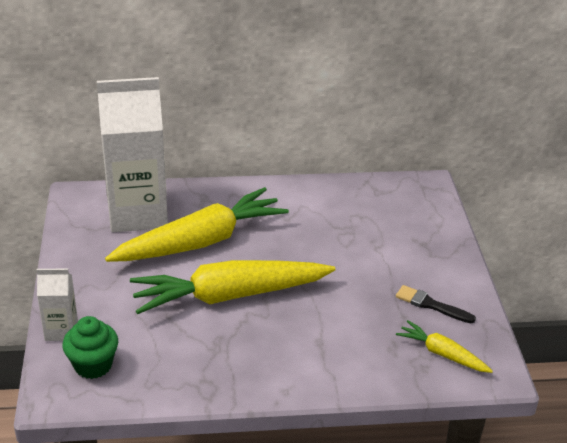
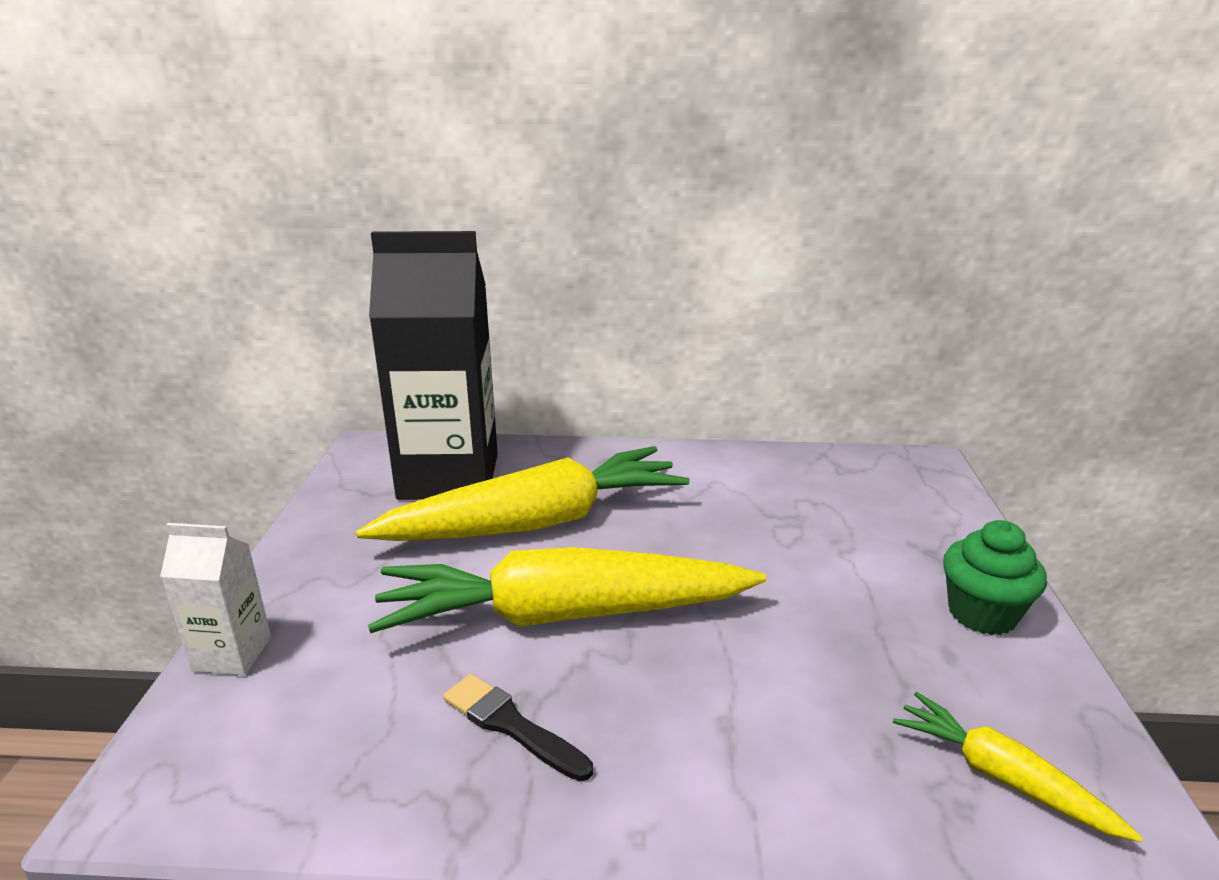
camera: 10 degrees right, 10 degrees down
green cupcake [62,316,118,379] -> green cupcake moved to [943,520,1047,635]
white carton [97,77,168,232] -> black carton [369,231,498,500]
black brush [396,285,476,323] -> black brush moved to [443,674,593,781]

